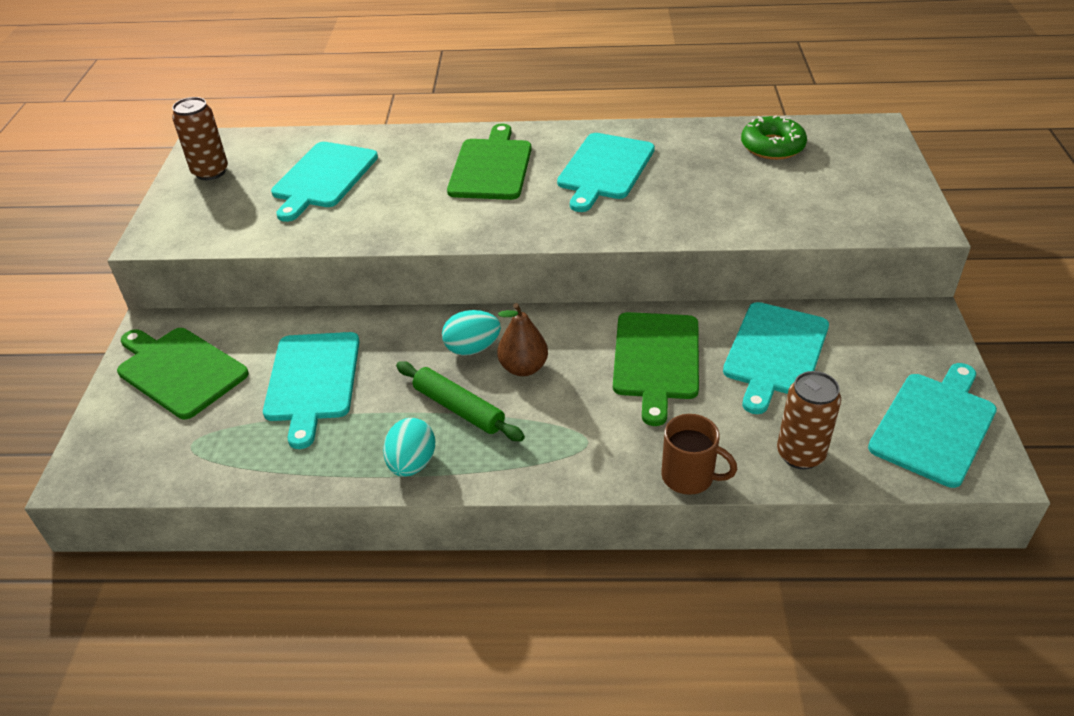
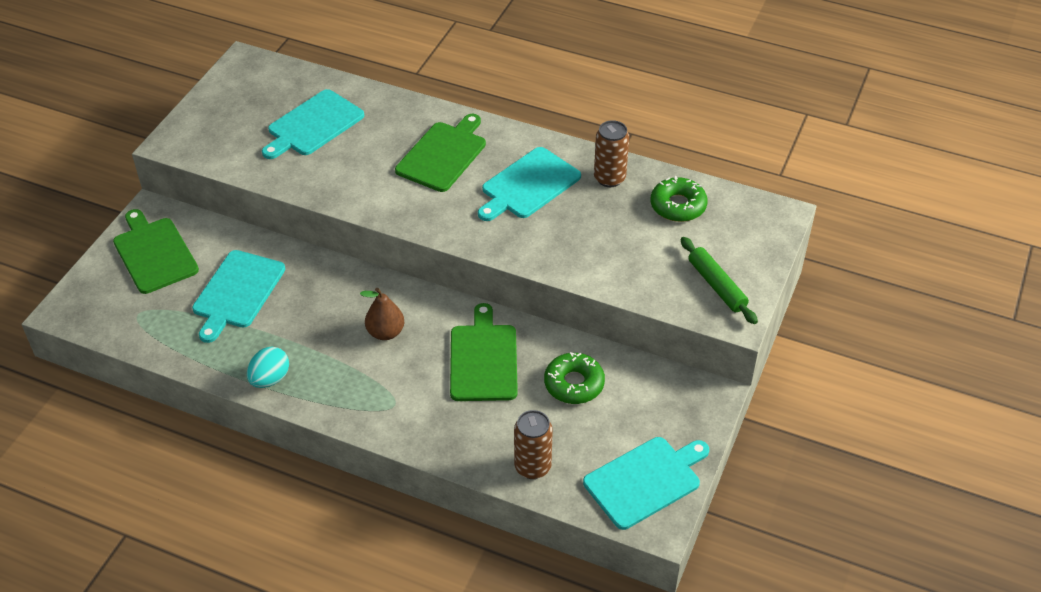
camera: 20 degrees right, 5 degrees up
brown can [172,97,228,180] -> brown can moved to [594,120,629,187]
green rolling pin [396,361,525,441] -> green rolling pin moved to [681,237,758,324]
turquoise egg [442,310,501,356] -> none
green cutting board [613,312,699,426] -> green cutting board turned 150 degrees clockwise [450,303,518,401]
brown mug [661,414,737,495] -> none
turquoise cutting board [723,302,829,414] -> green donut [544,352,605,404]

